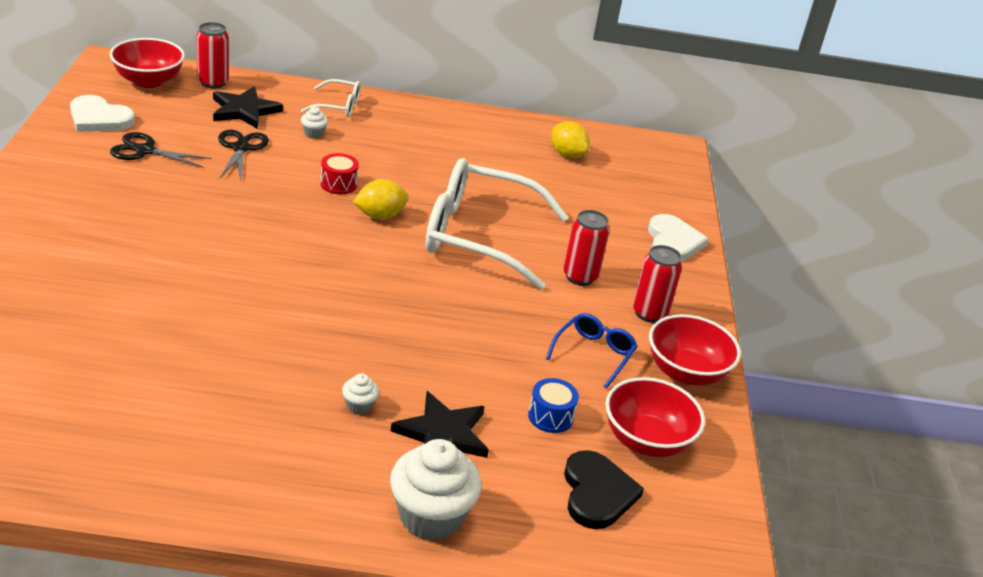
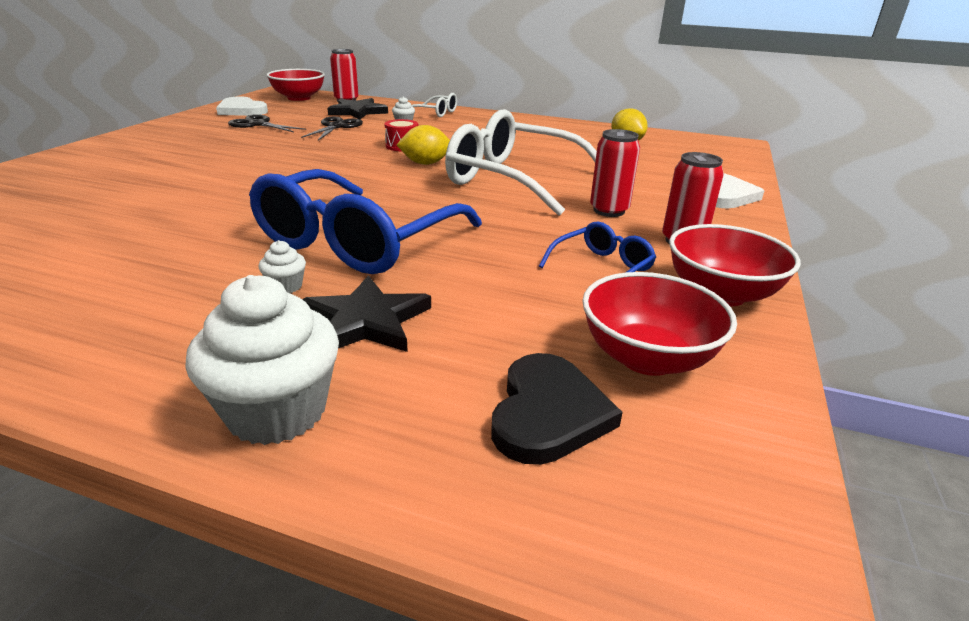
camera: 20 degrees right, 5 degrees down
blue drum [528,378,579,433] -> none
none -> blue glasses [249,169,482,274]

